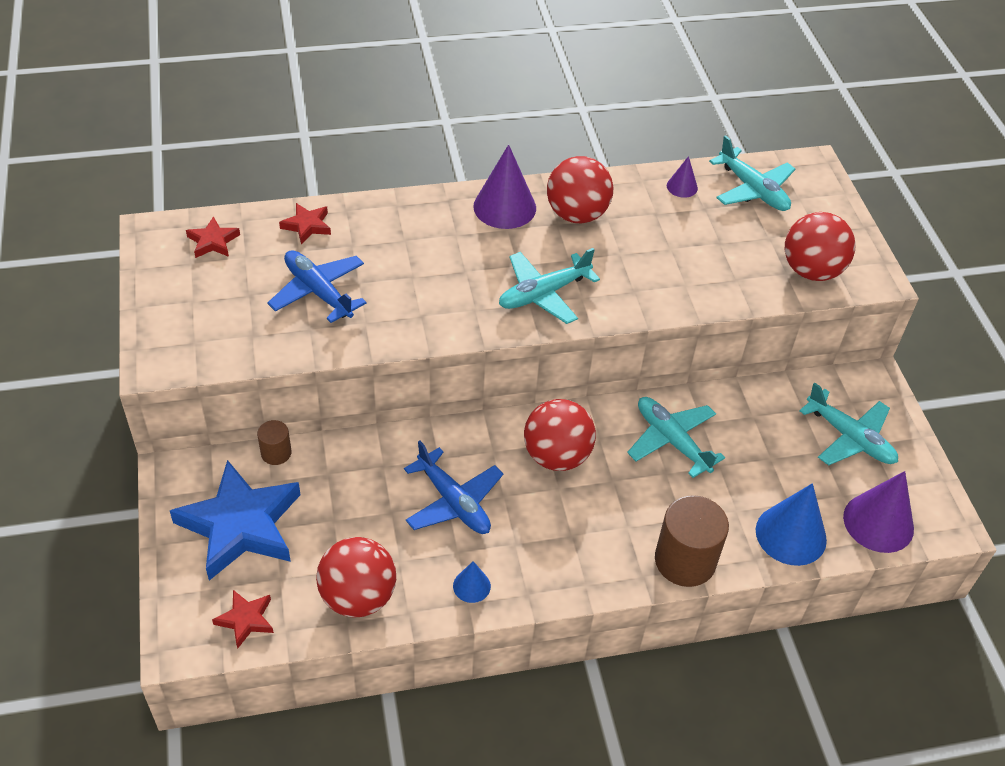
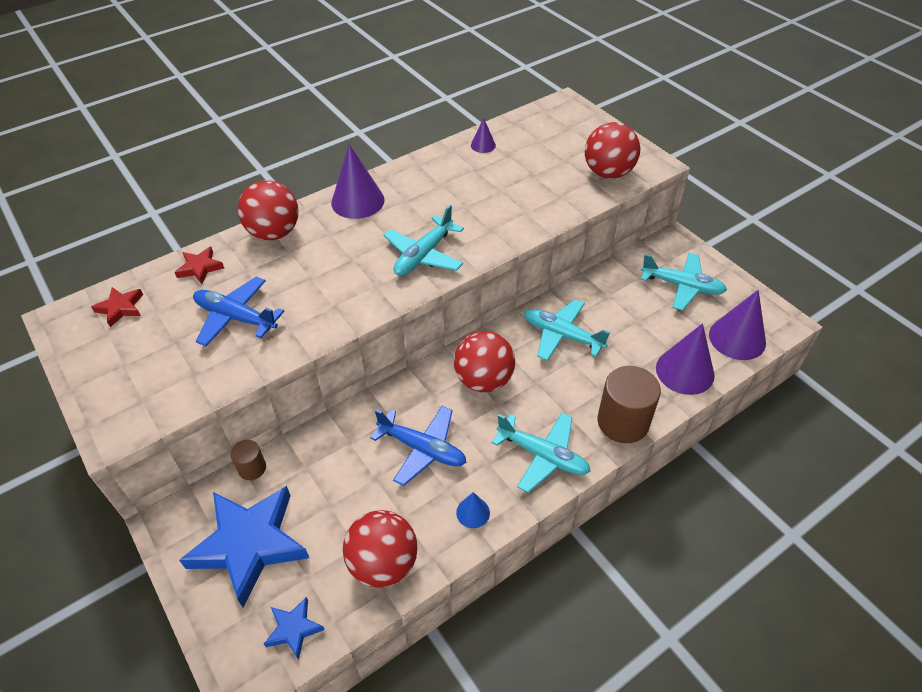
camera: 20 degrees left, 0 degrees up
red star [212,590,274,648] -> blue star [264,597,325,660]
red ball [547,156,613,223] -> red ball moved to [238,180,299,240]
turquoise plane [709,135,795,211] -> turquoise plane moved to [492,413,591,493]
blue cone [756,483,827,566] -> purple cone [656,323,714,395]

